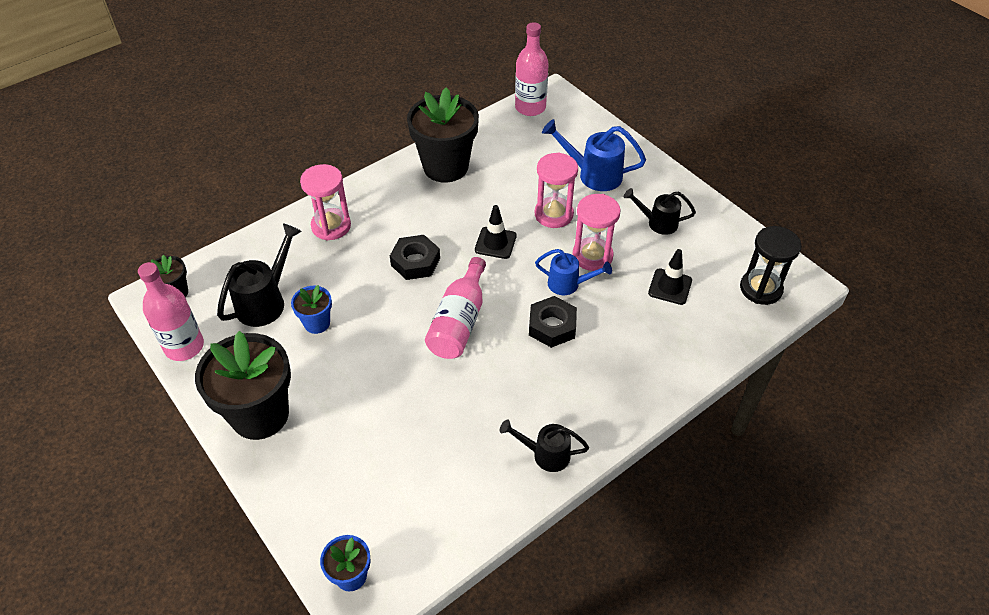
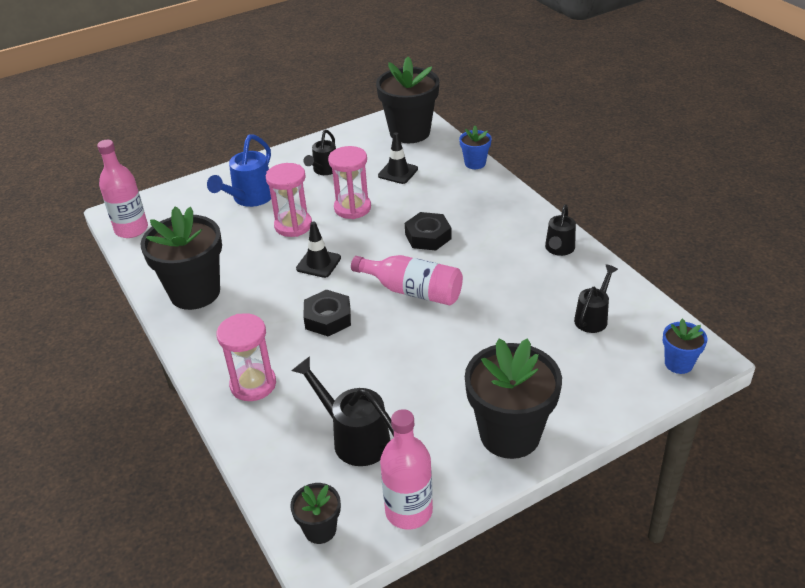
camera: 80 degrees left, 10 degrees down
blue flower pot [291,285,332,334] -> blue flower pot moved to [459,126,492,169]
blue watering can [535,249,612,295] -> none
black hourglass [740,226,801,305] -> black flower pot [376,57,439,143]
none -> black watering can [574,264,618,333]

